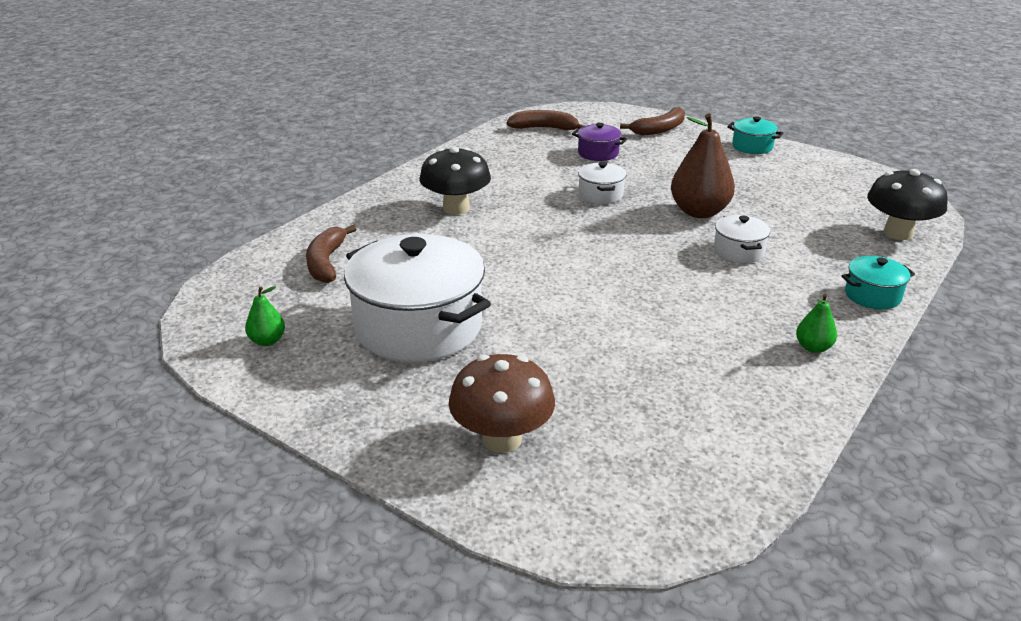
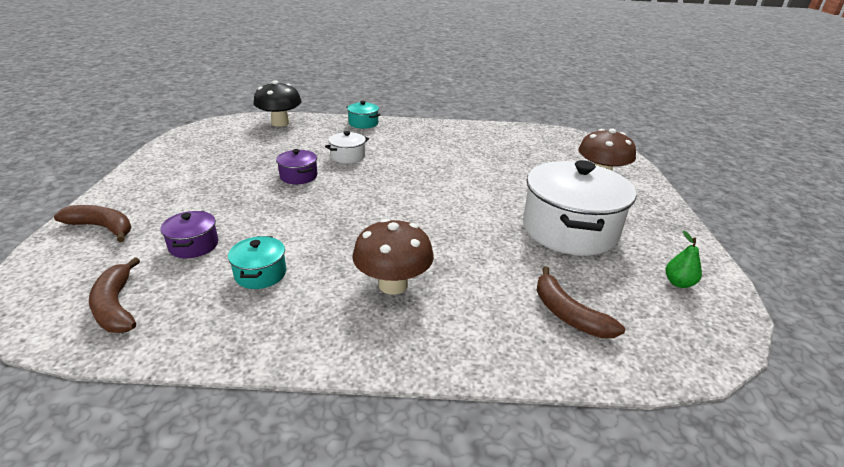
camera: 125 degrees left, 0 degrees up
brown banana [306,225,356,283] -> brown banana turned 90 degrees clockwise [537,266,625,338]
black mushroom [420,147,491,215] -> brown mushroom [352,218,434,295]
white pot [578,162,626,204] -> none
brown pear [671,113,735,218] -> purple pot [276,149,318,184]
turquoise pot [727,116,783,154] -> turquoise pot moved to [228,236,286,289]
green pear [796,294,837,353] -> none

